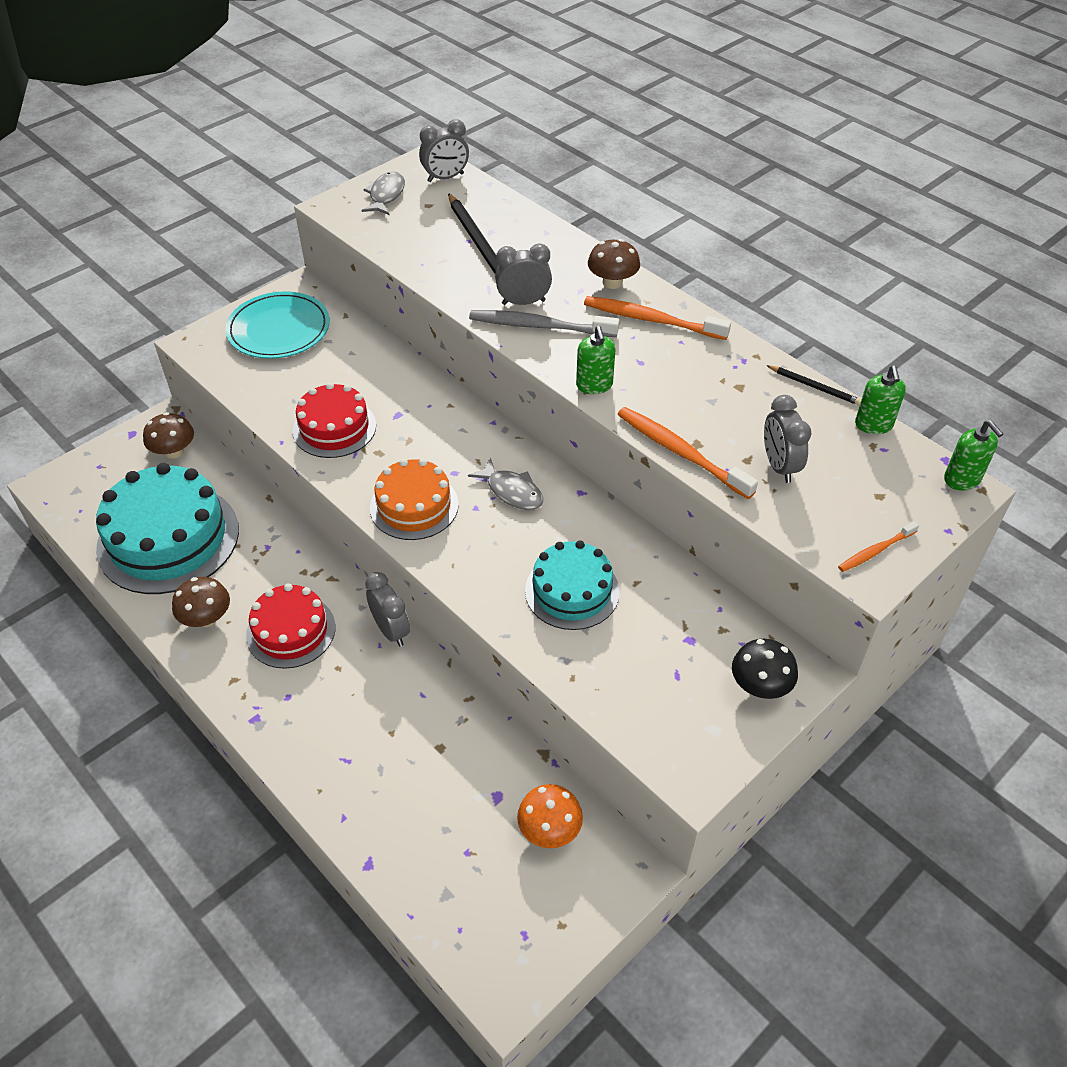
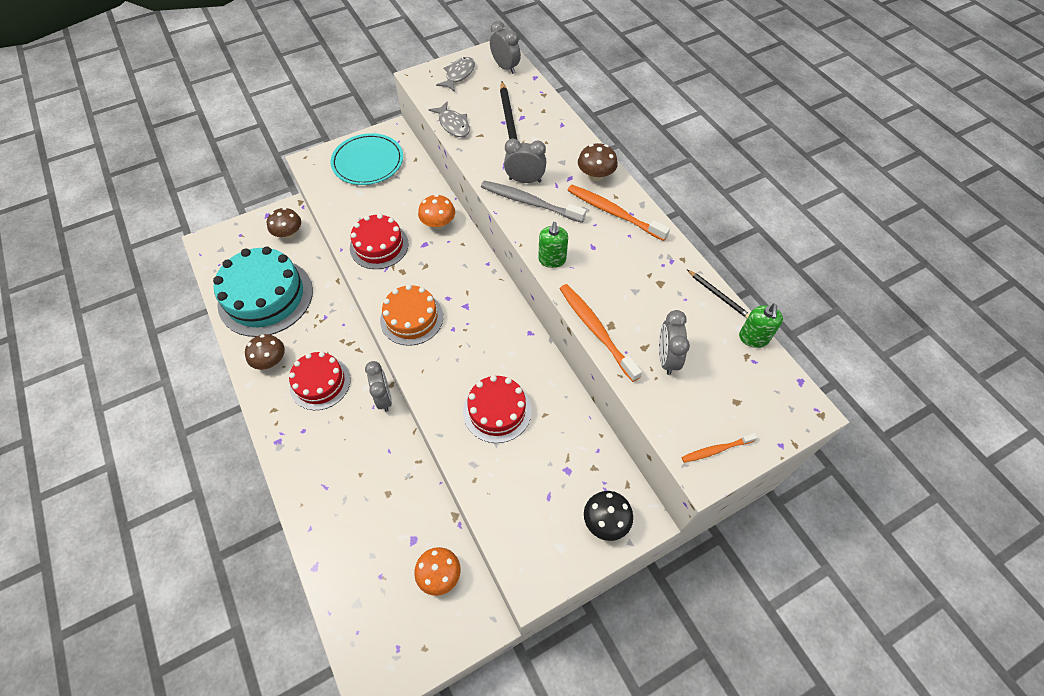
camera: 15 degrees right, 10 degrees up
grey clock [419,119,469,182] -> grey clock turned 120 degrees counterclockwise [490,21,521,74]
grey fish [468,457,543,510] -> grey fish moved to [429,102,470,137]
turquoise cake [525,540,620,630] -> red cake [463,375,532,443]
green soap dispenser [944,420,1003,491] -> none
none -> orange mushroom [418,194,455,229]

